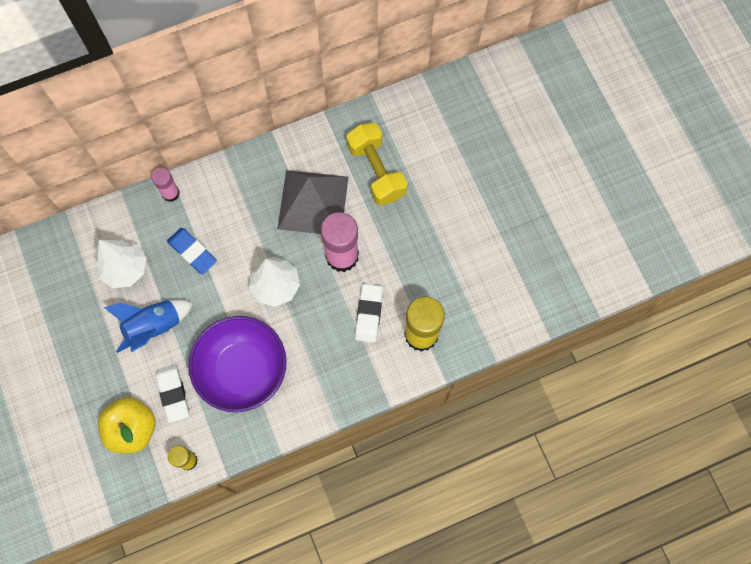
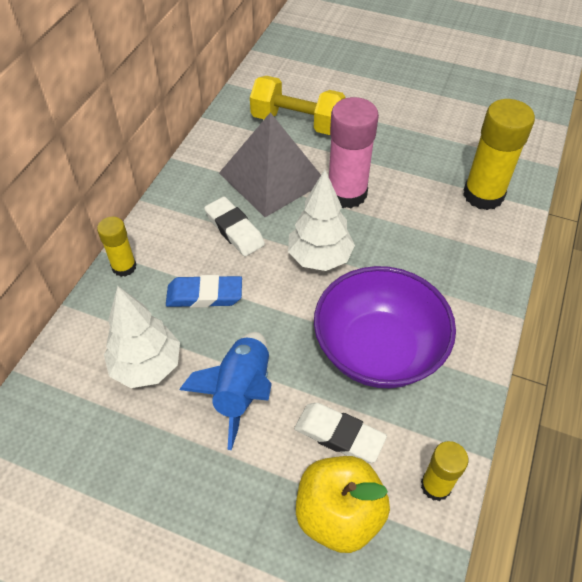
camera: 45 degrees left, 20 degrees down
pink glue stick [151,168,180,202] -> yellow glue stick [97,217,137,277]
white eraser [355,284,383,343] -> white eraser moved to [204,197,265,257]

